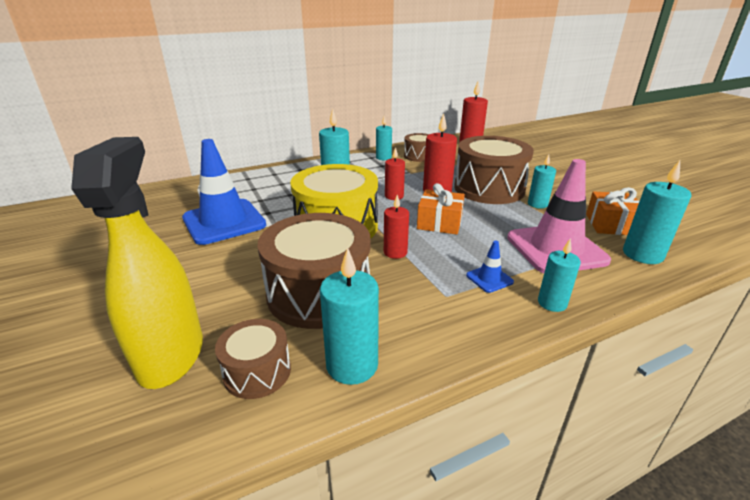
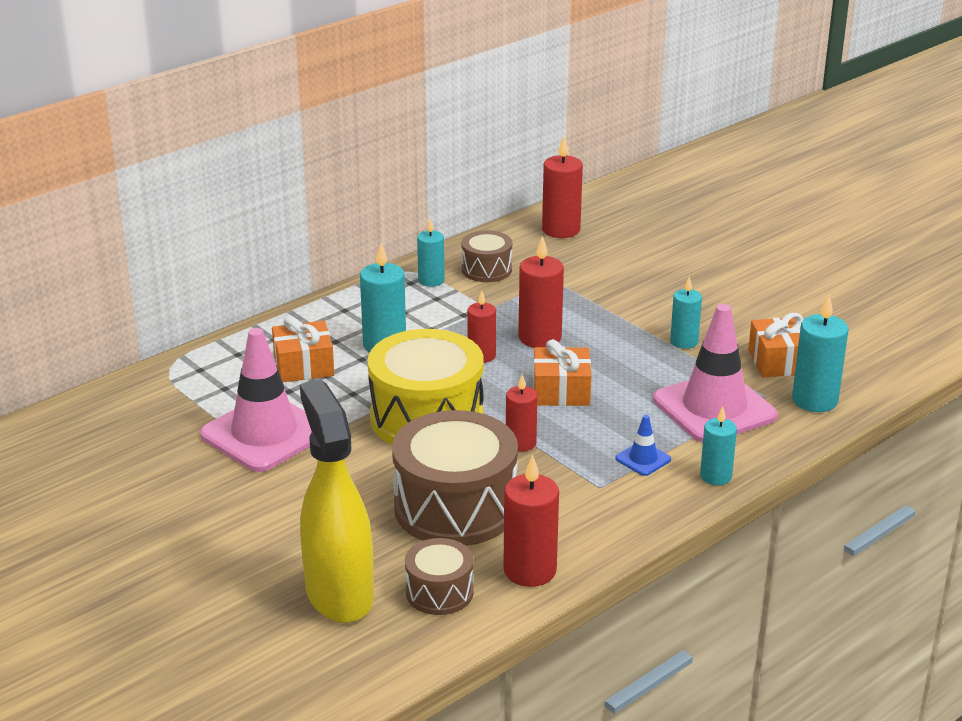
camera: 15 degrees left, 0 degrees up
blue traffic cone [182,139,266,245] -> pink traffic cone [200,328,312,472]
turquoise candle [320,247,379,385] -> red candle [504,454,559,587]
brown drum [454,136,534,204] -> none
none -> orange gift [272,316,334,382]

